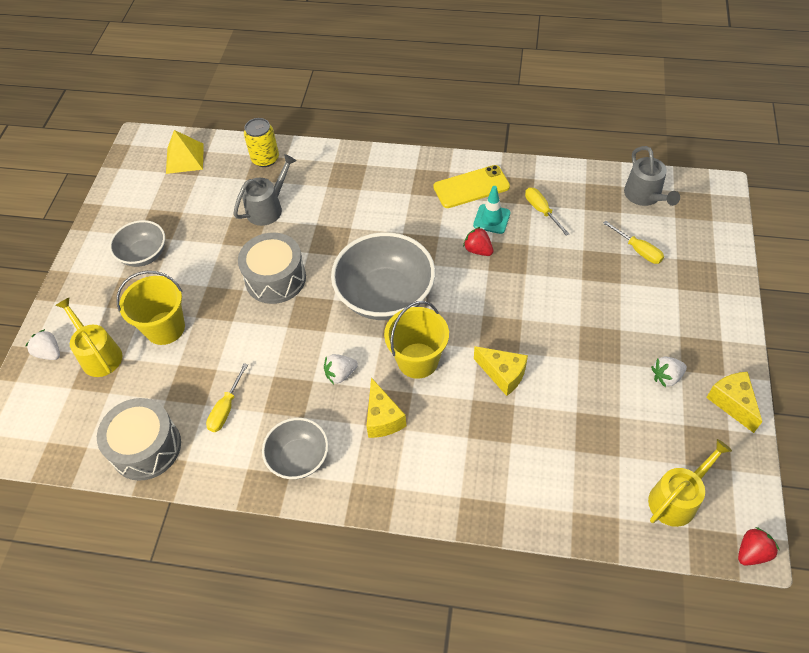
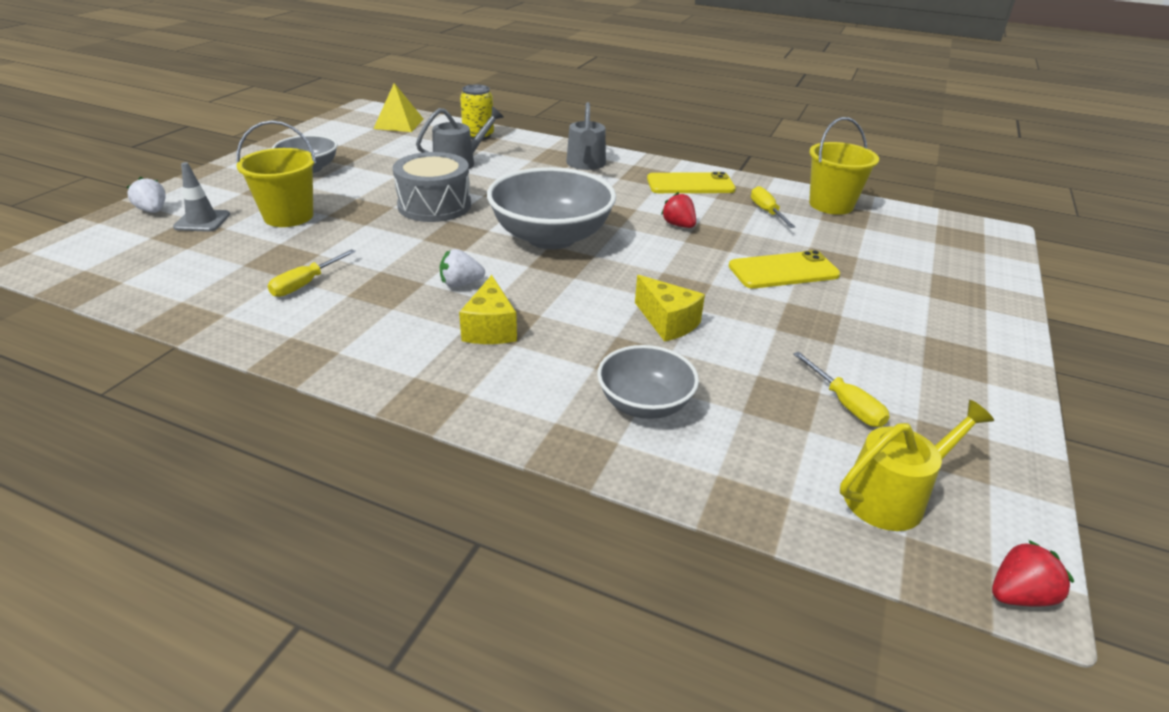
camera: 10 degrees right, 20 degrees down
yellow watering can [55,298,122,377] -> grey traffic cone [173,162,230,232]
grey drum [97,398,181,481] -> none
grey bowl [262,418,328,479] -> grey bowl moved to [597,345,699,419]
yellow bucket [384,301,449,379] -> yellow bucket moved to [809,117,879,215]
turquoise traffic cone [473,186,510,234] -> none
yellow screwdriver [603,221,664,264] -> yellow screwdriver moved to [793,352,890,427]
grey watering can [624,146,680,206] -> grey watering can moved to [566,102,606,170]
white strawberry [651,357,687,387] -> none
yellow cheese [706,372,762,433] -> none
none -> yellow phone [729,250,840,289]

